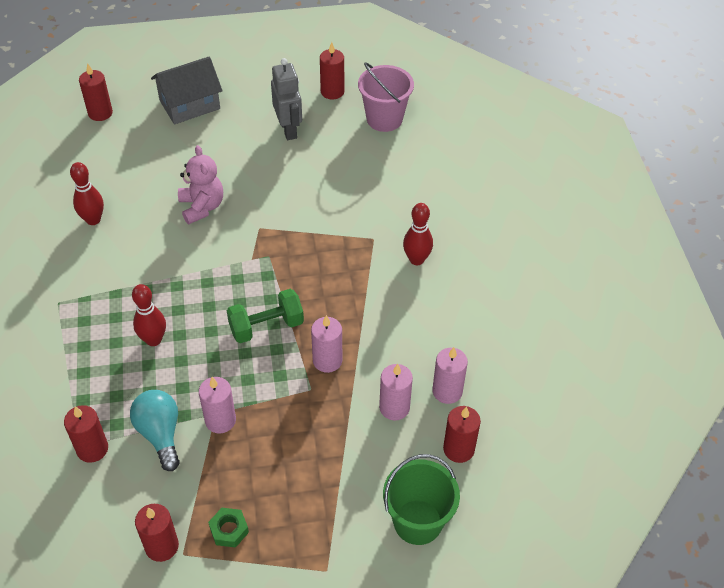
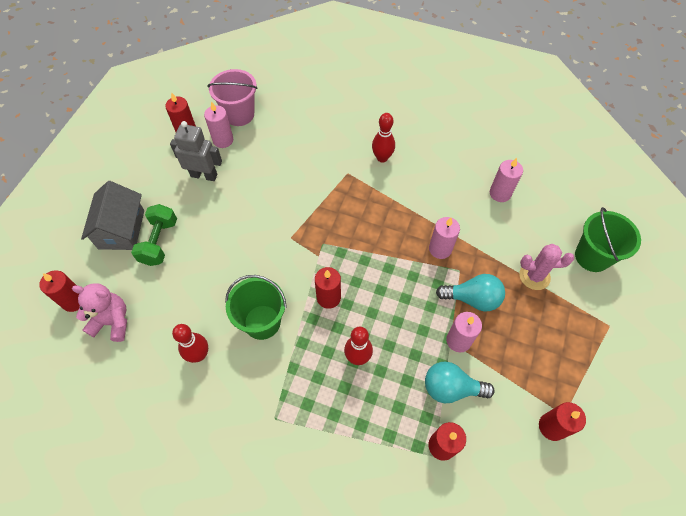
camera: 60 degrees left, 10 degrees up
pink teddy bear [178,145,223,224] -> pink teddy bear moved to [72,283,127,342]
green nut [208,508,249,548] -> none
green dumbbell [227,289,304,343] -> green dumbbell moved to [131,204,177,266]
pink candle [379,364,413,420] -> pink candle moved to [204,101,233,148]
red candle [443,406,481,463] -> red candle moved to [315,267,341,309]
none -> green bucket [225,275,287,340]
none -> turquoise light bulb [436,274,505,311]
none -> pink cactus [519,244,574,290]

